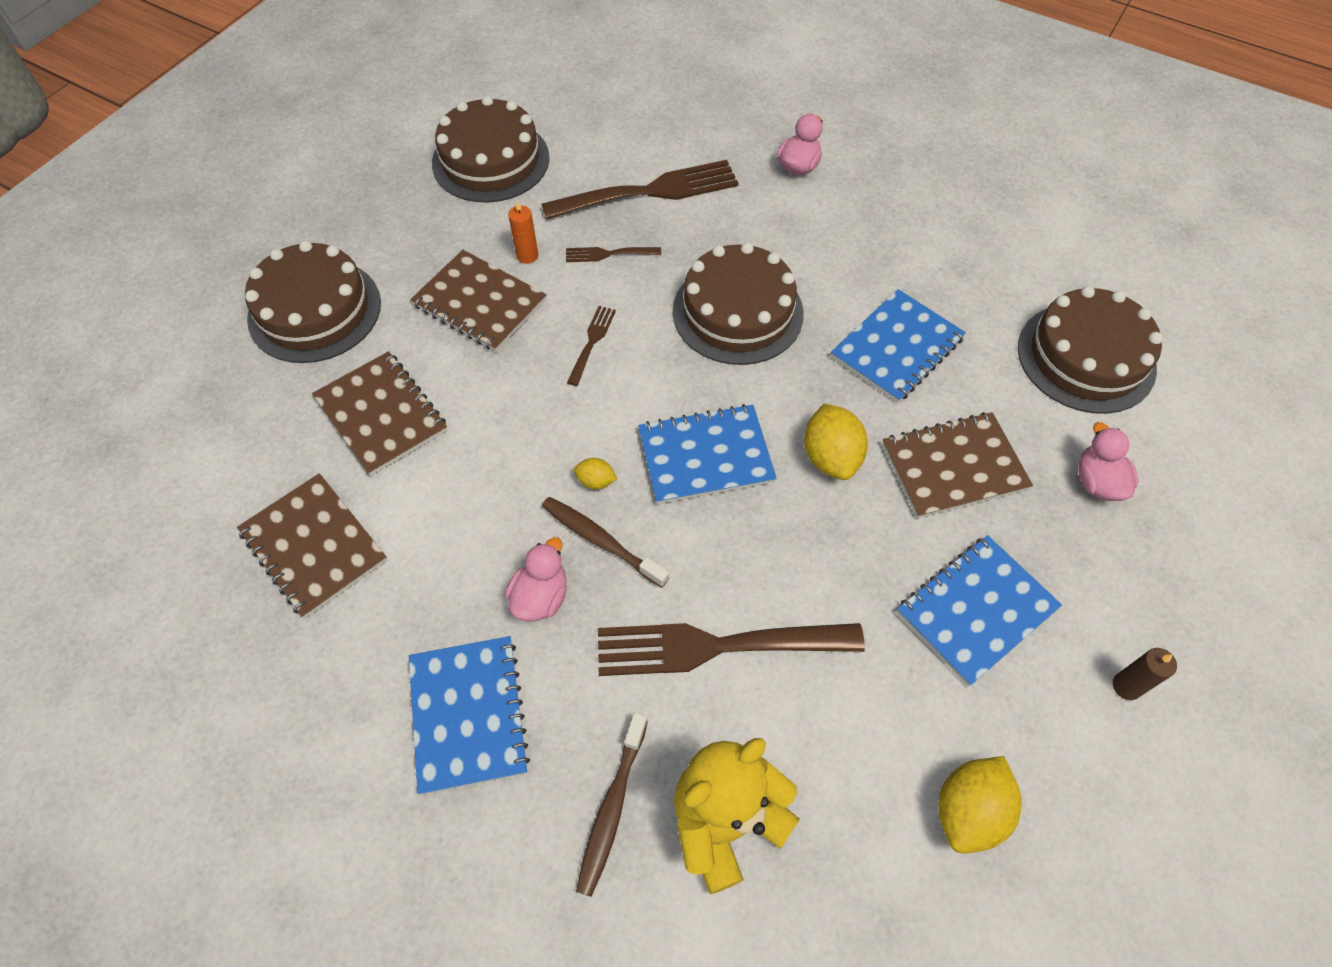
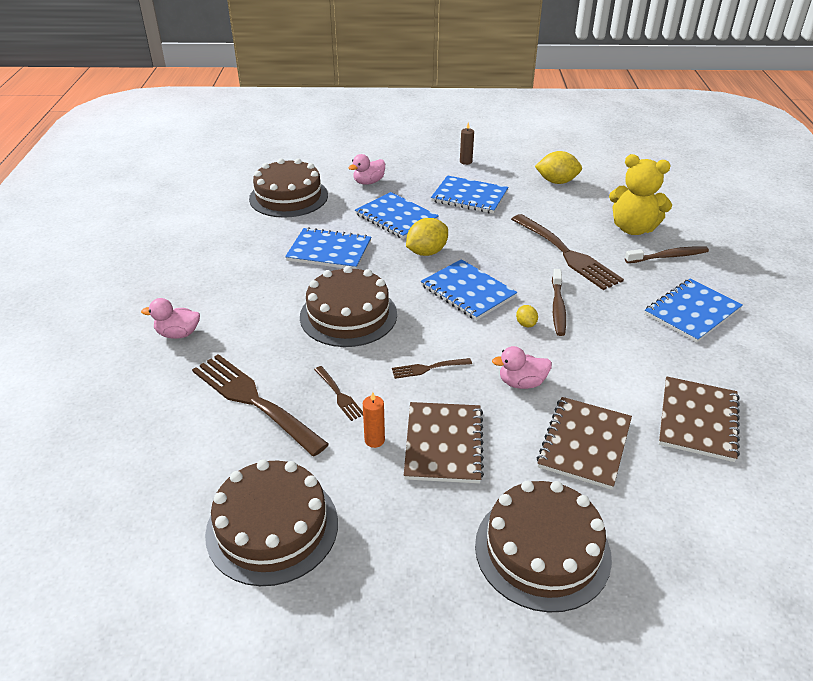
camera: 120 degrees left, 20 degrees down
pink duck [505,537,567,622] -> pink duck moved to [492,346,552,389]
brown notebook [882,412,1033,518] -> blue notebook [355,192,439,239]

